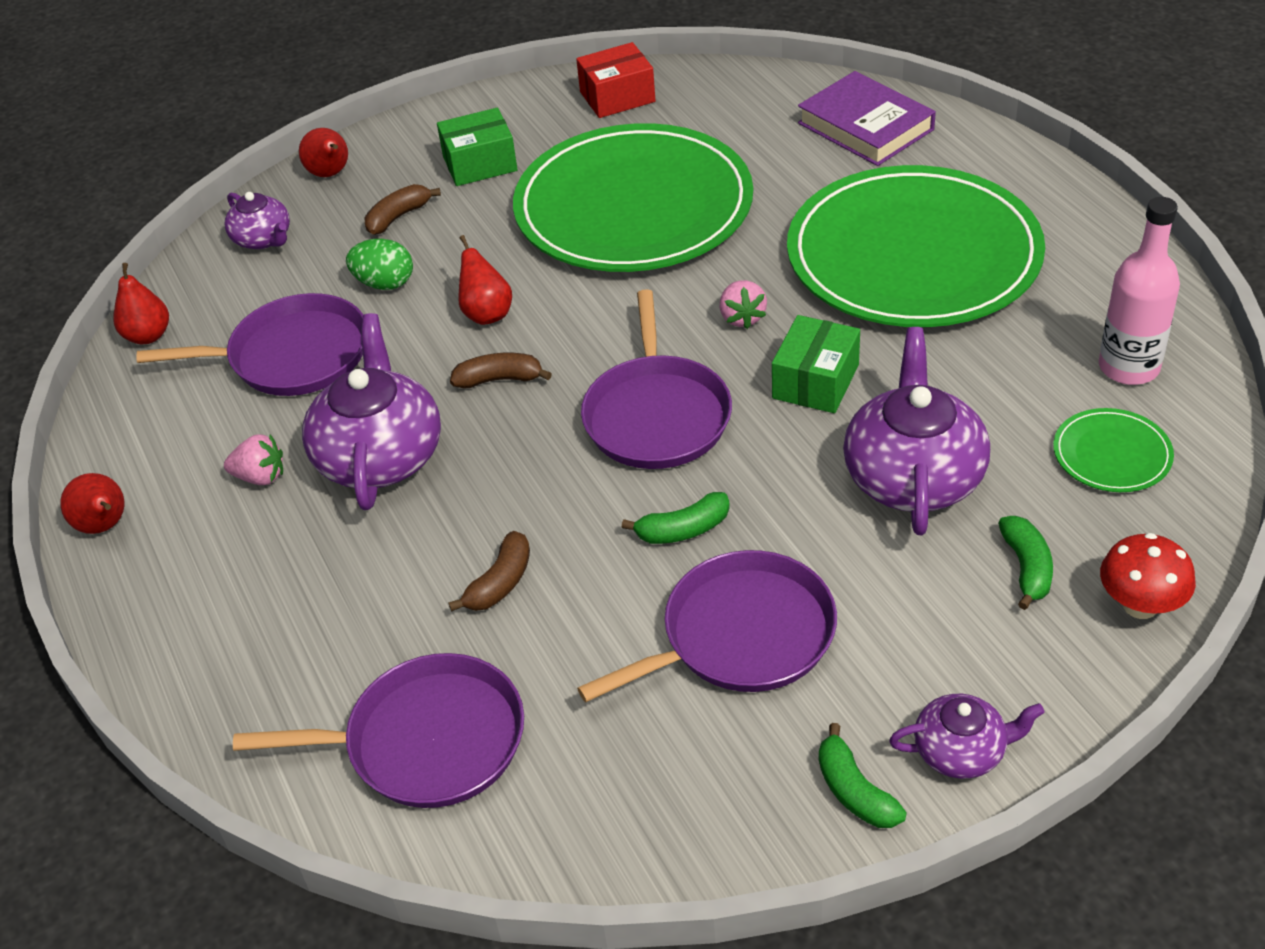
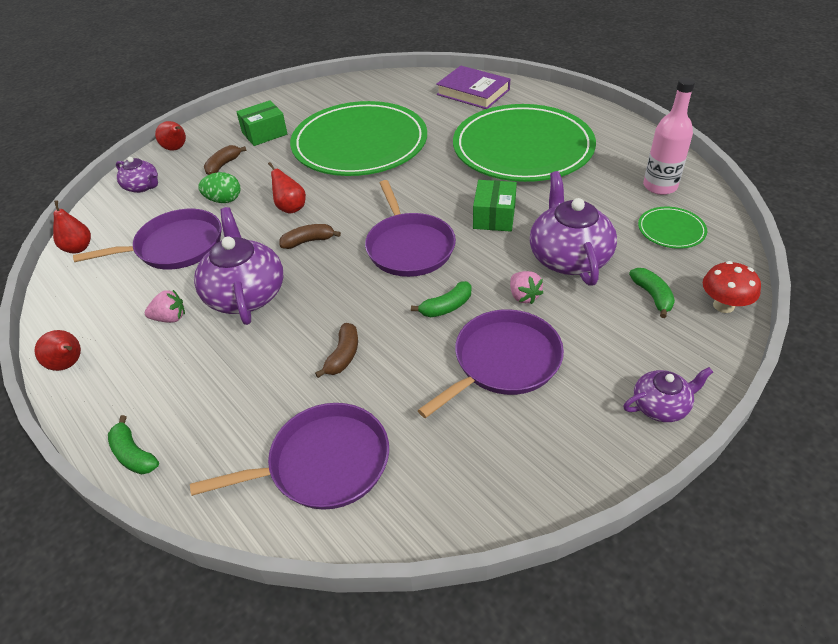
camera: 15 degrees left, 0 degrees up
red box [576,42,656,118] -> none
pink strawberry [719,280,767,329] -> pink strawberry moved to [510,271,543,304]
green banana [819,723,907,828] -> green banana moved to [108,415,159,475]

